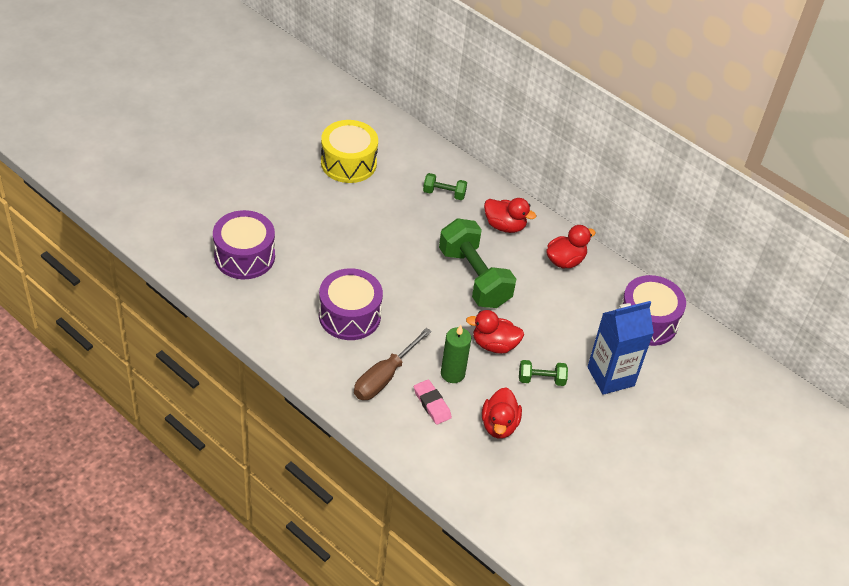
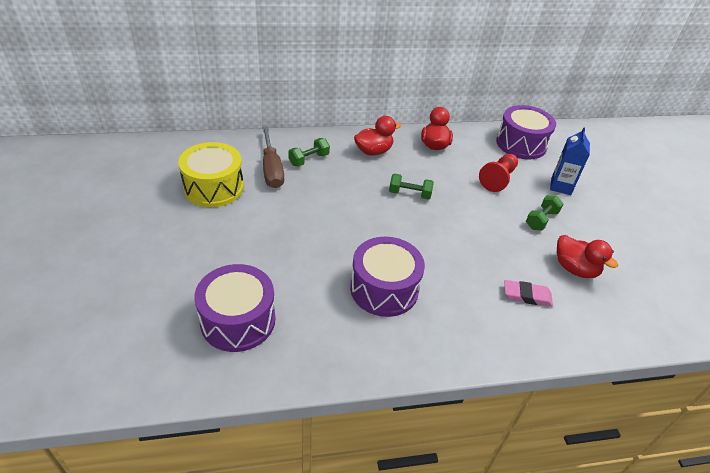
camera: 50 degrees left, 5 degrees down
brown screwdriver [354,328,432,400] -> brown screwdriver moved to [262,127,284,188]
green dumbbell [439,218,516,308] -> green dumbbell [389,173,434,200], size x0.48
green candle [441,325,471,383] -> none
red duck [466,310,524,354] -> none
blue carton [587,301,654,395] -> blue carton [550,127,590,195], size x0.67
none -> red pawn [479,154,518,192]

